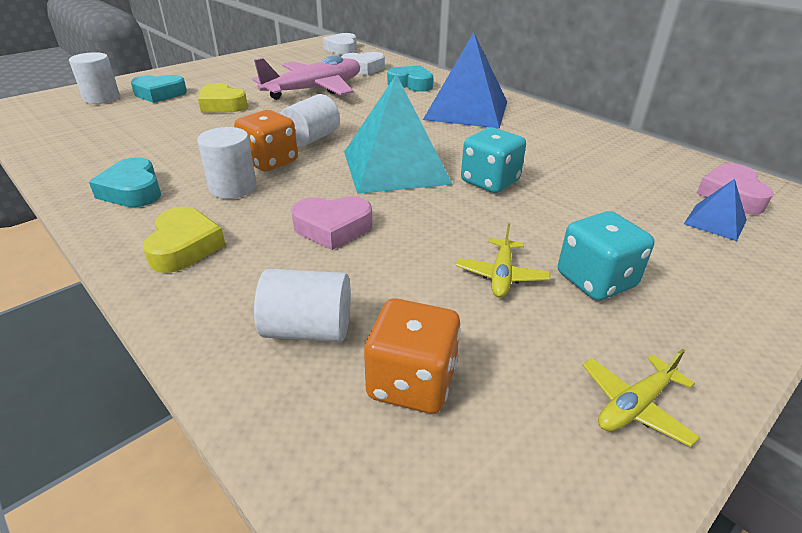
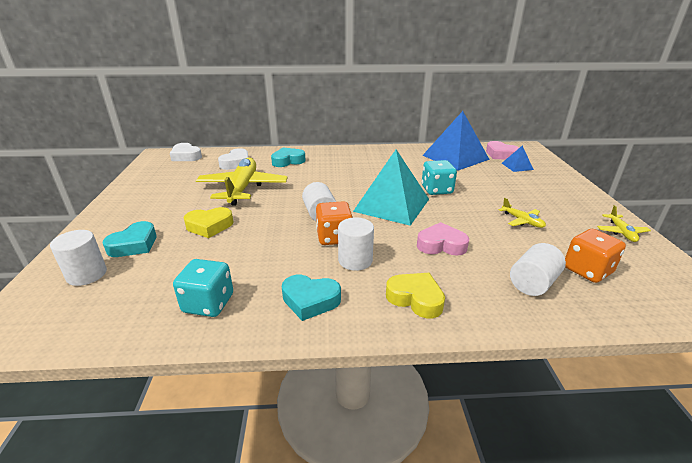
camera: 50 degrees left, 5 degrees down
pink plane [252,56,360,100] -> yellow plane [196,158,288,206]
pink heart [291,196,372,250] -> pink heart turned 120 degrees counterclockwise [417,222,469,256]
blue pyramid [423,32,507,129] -> blue pyramid moved to [422,111,490,171]
turquoise dice [558,211,655,301] -> turquoise dice moved to [173,259,233,317]

